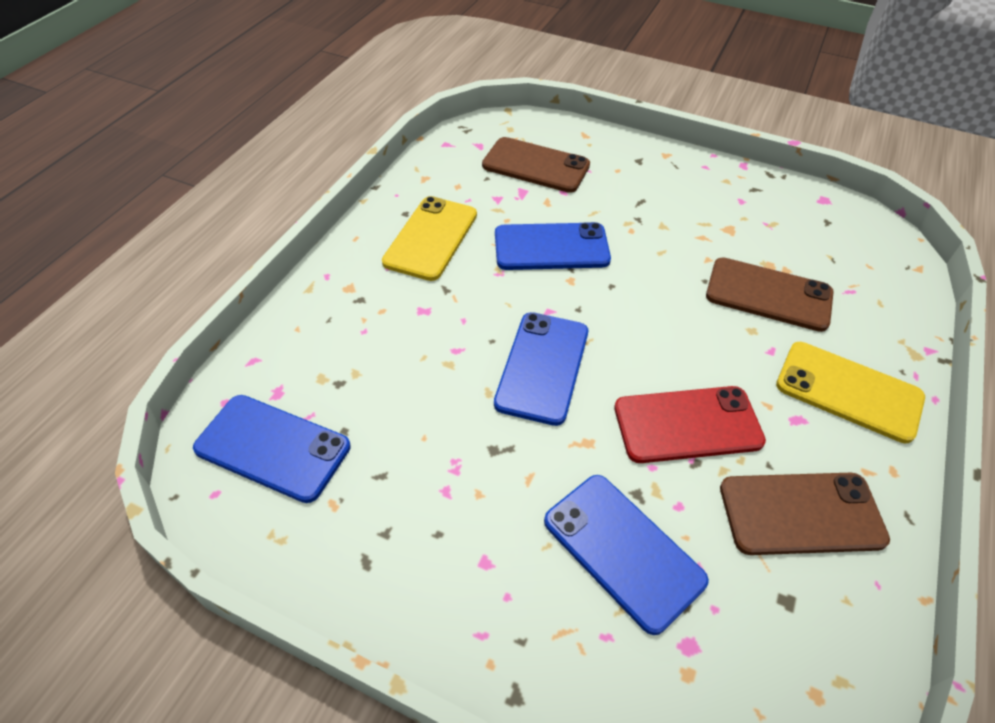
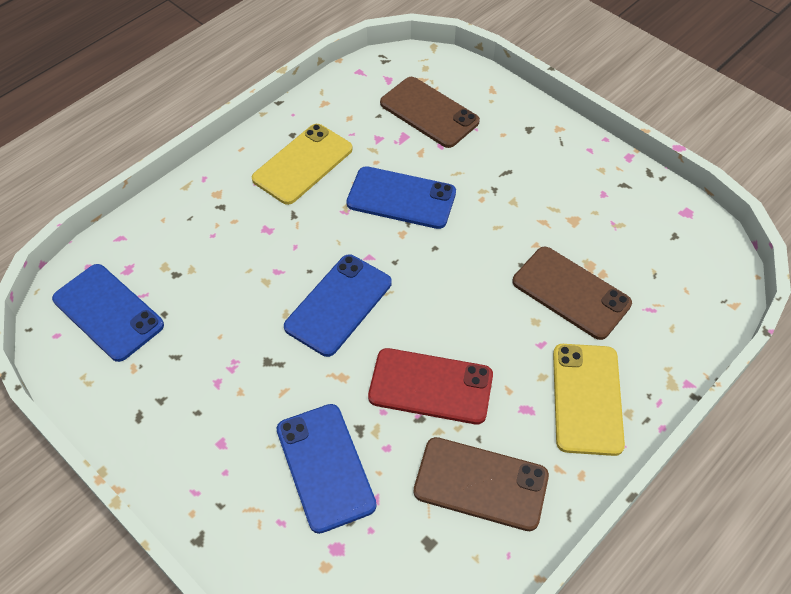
camera: 20 degrees right, 5 degrees up
yellow phone [776,342,925,443] -> yellow phone turned 45 degrees clockwise [553,344,625,456]

